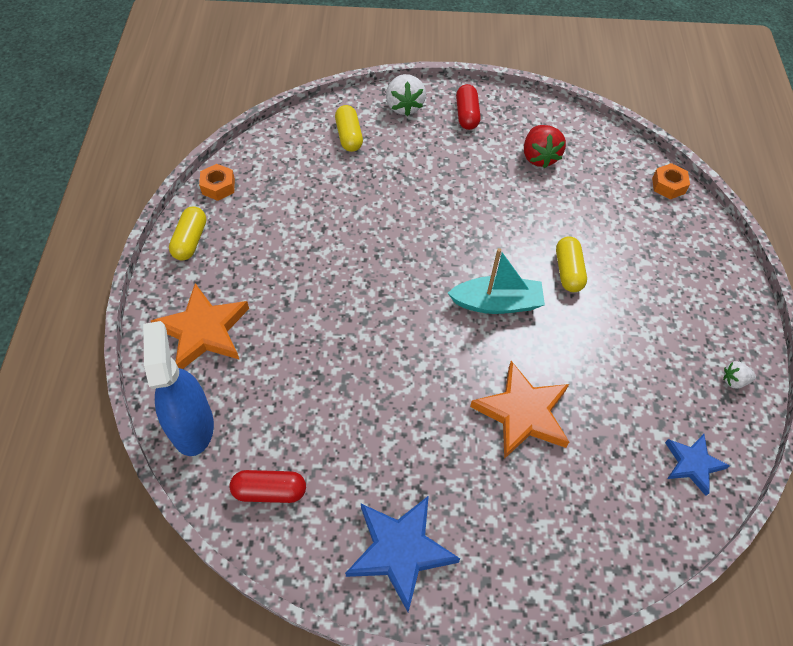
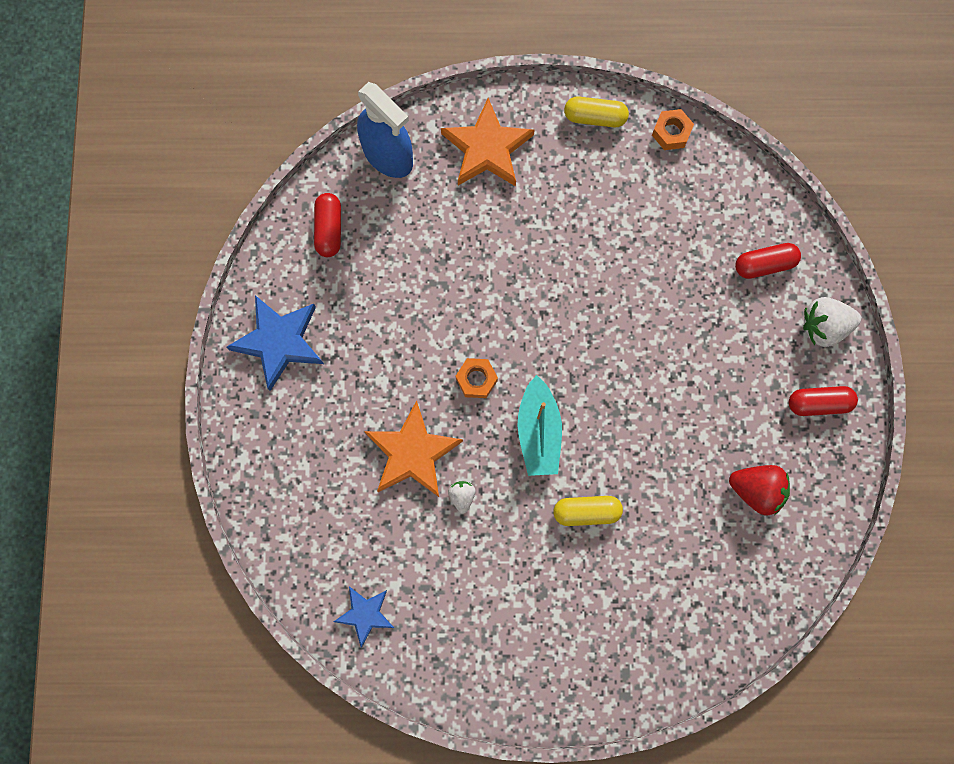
camera: 90 degrees right, 20 degrees up
blue spray bottle [143,321,214,456] -> blue spray bottle turned 60 degrees clockwise [357,82,413,178]
yellow capsule [335,105,363,152] -> red capsule [735,243,801,279]
red strawberry [524,125,566,168] -> red strawberry turned 150 degrees counterclockwise [729,465,790,515]
orange nut [652,163,690,199] -> orange nut moved to [456,358,498,398]
white strawberry [723,361,756,388] -> white strawberry moved to [448,481,475,514]

